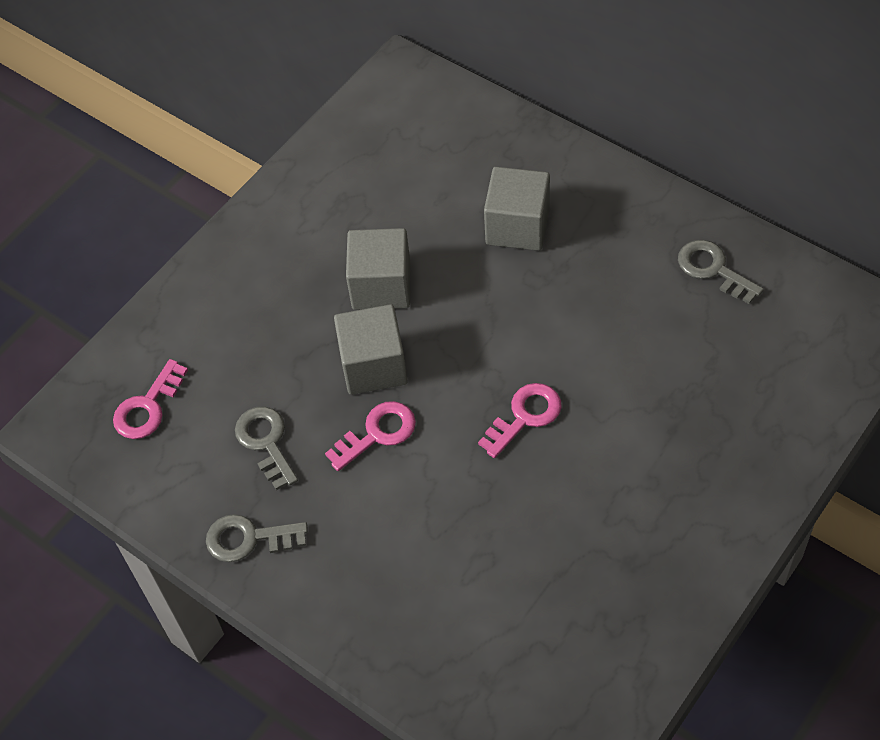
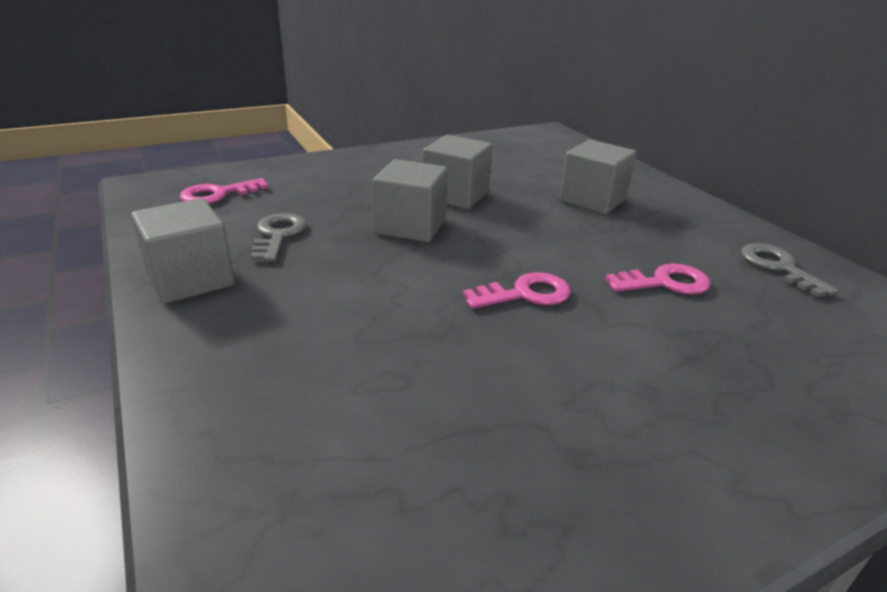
camera: 20 degrees right, 25 degrees down
grey key [206,514,308,562] -> grey cube [131,198,235,304]
pink key [325,401,416,471] -> pink key moved to [605,264,711,294]

